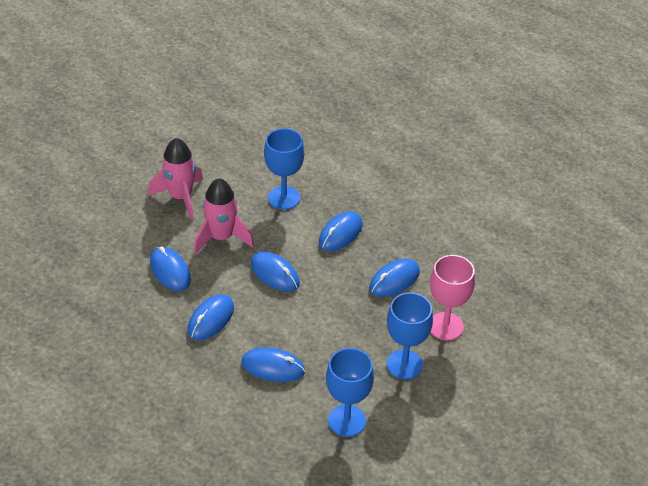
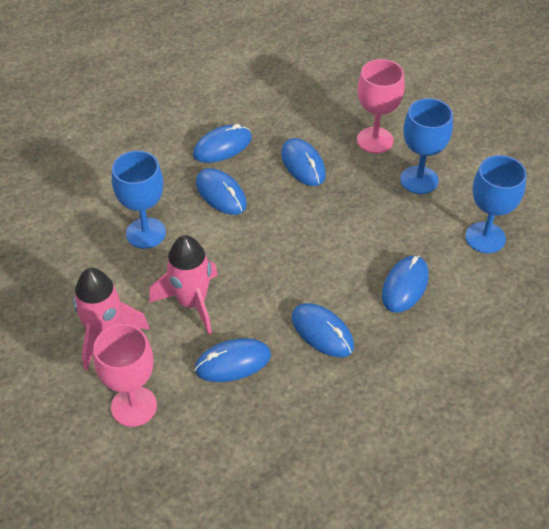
camera: 75 degrees left, 5 degrees up
blue mouse [250,251,300,292] -> blue mouse moved to [193,124,252,163]
none -> pink goblet [93,324,157,427]

